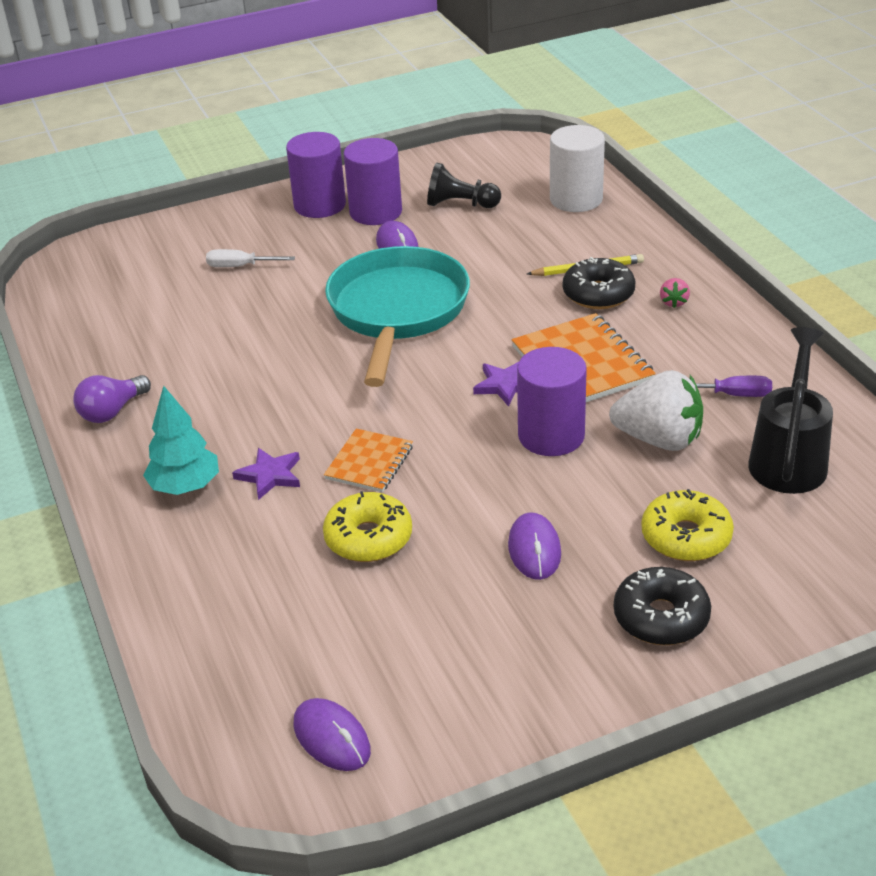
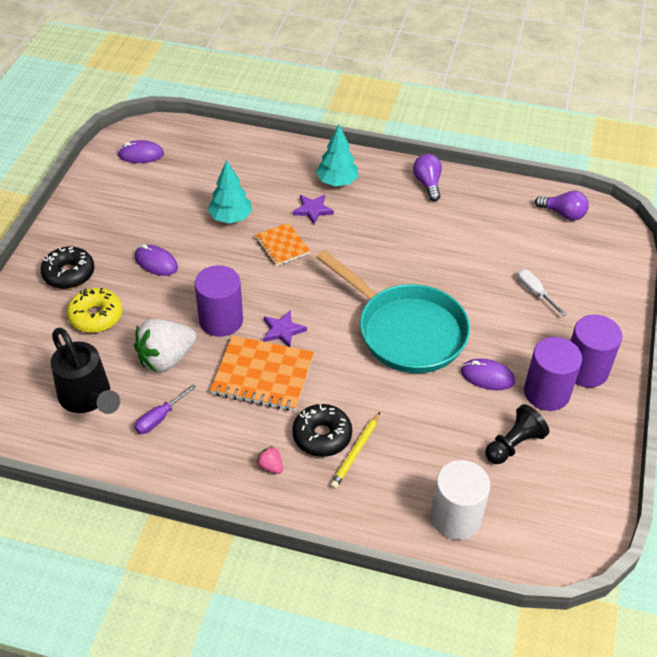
camera: 125 degrees right, 10 degrees up
white screwdriver [206,249,295,267] -> white screwdriver turned 75 degrees counterclockwise [517,269,567,316]
yellow donut [323,491,412,562] -> turquoise tree [208,160,252,223]
none -> purple light bulb [535,191,589,221]

